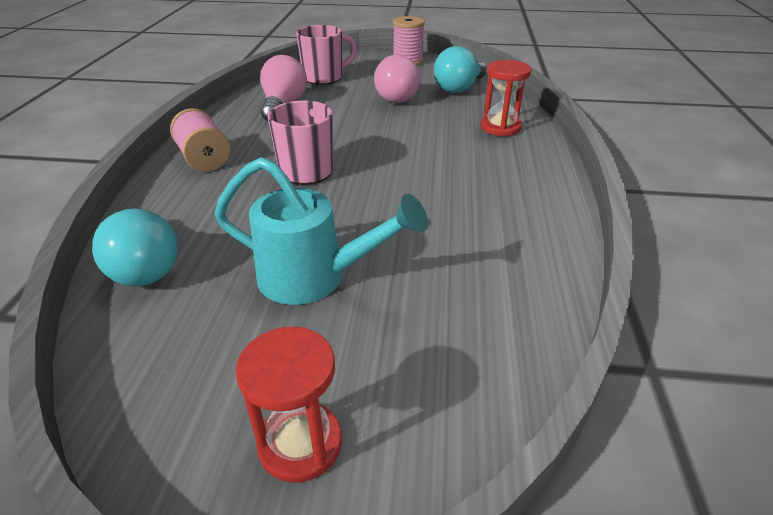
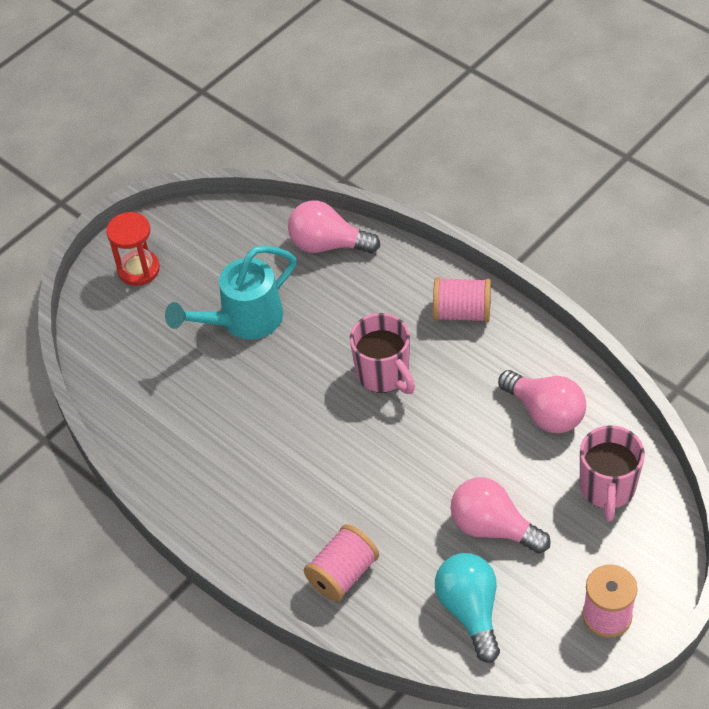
camera: 130 degrees right, 15 degrees up
turquoise light bulb [92,208,178,286] -> pink light bulb [288,200,380,253]
red hourglass [481,60,531,136] -> pink spool [304,524,379,602]

